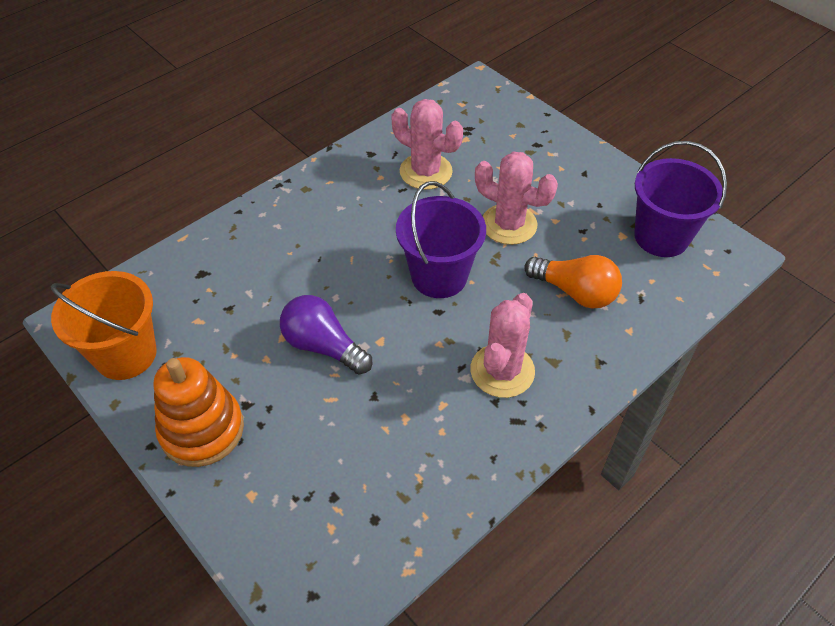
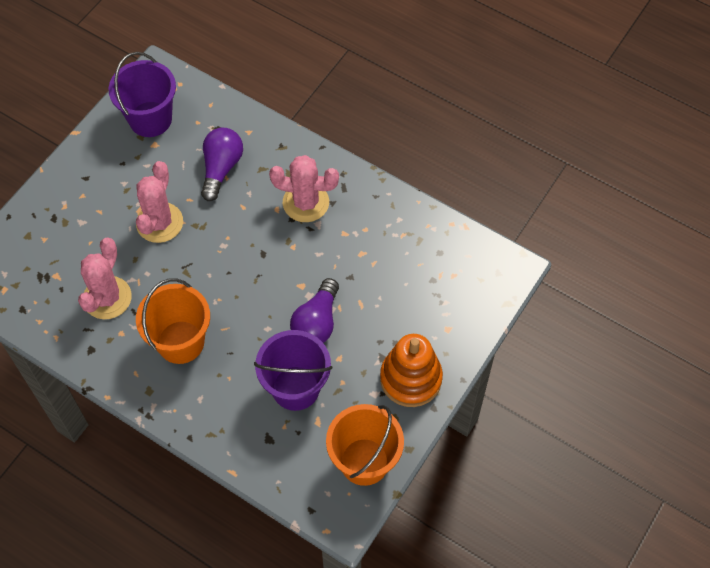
camera: 105 degrees left, 10 degrees up
purple bucket [396,181,486,298] -> purple bucket moved to [254,330,333,411]
orange light bulb [524,255,622,308] -> purple light bulb [201,128,243,201]
none -> orange bucket [136,278,210,364]

